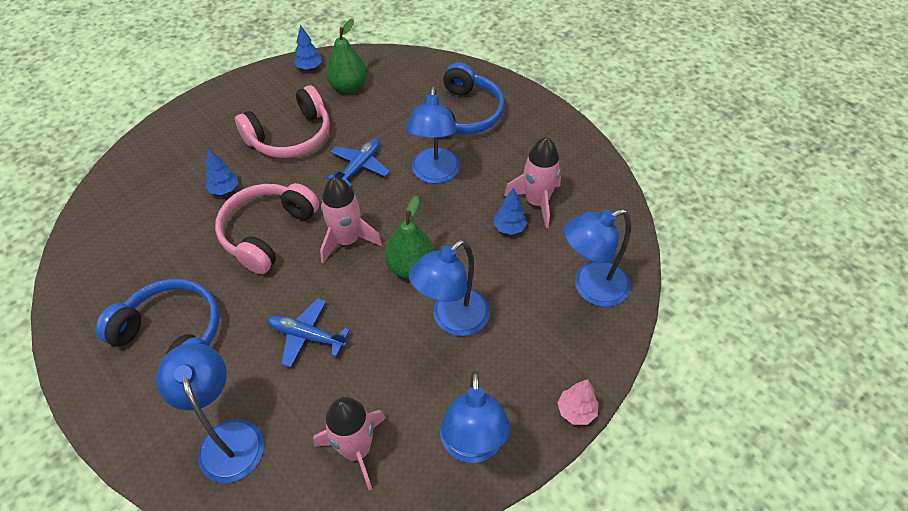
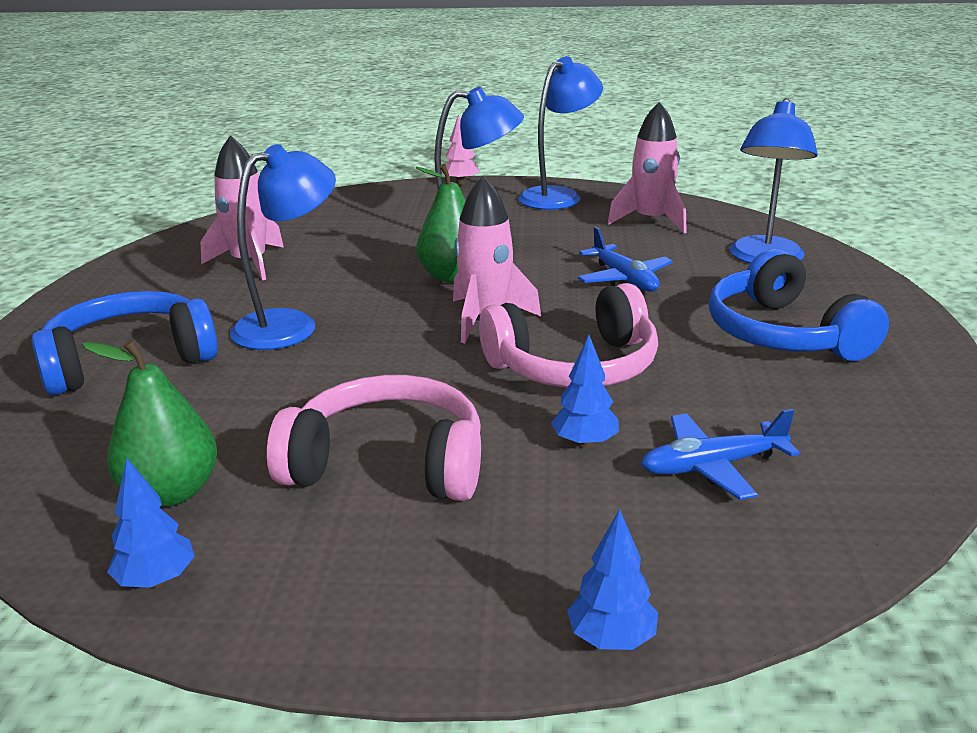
camera: 135 degrees left, 25 degrees down
blue plane [327,139,390,187] -> blue plane moved to [641,409,800,500]
blue tree [493,188,527,235] -> blue tree moved to [567,509,658,650]
blue lamp [564,209,631,307] -> none

